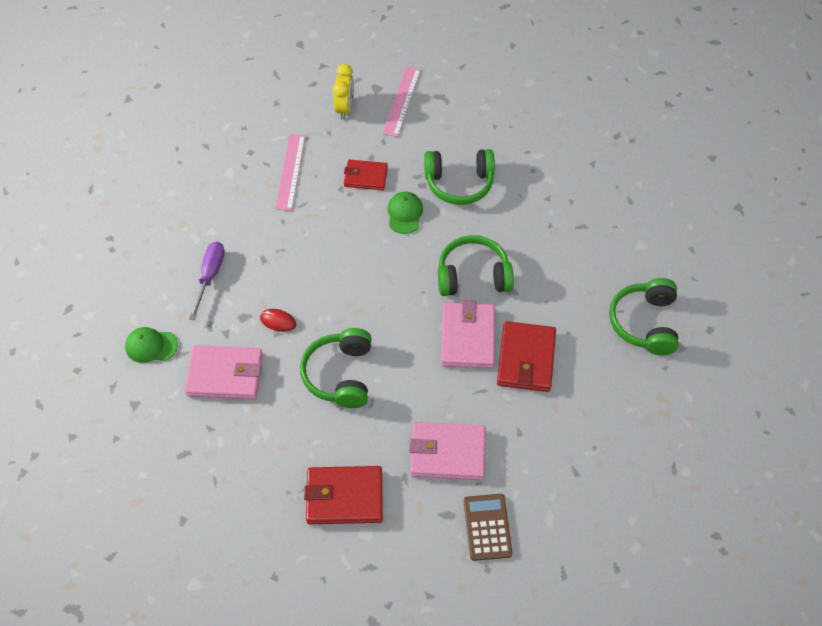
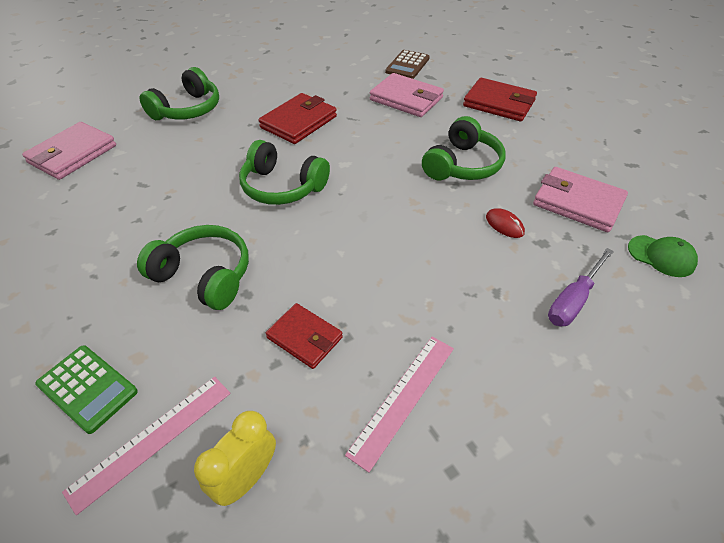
camera: 150 degrees left, 10 degrees down
green cap [388,192,423,234] -> none
pink wallet [441,300,495,368] -> pink wallet moved to [22,122,116,180]
none -> green calculator [35,345,138,434]

